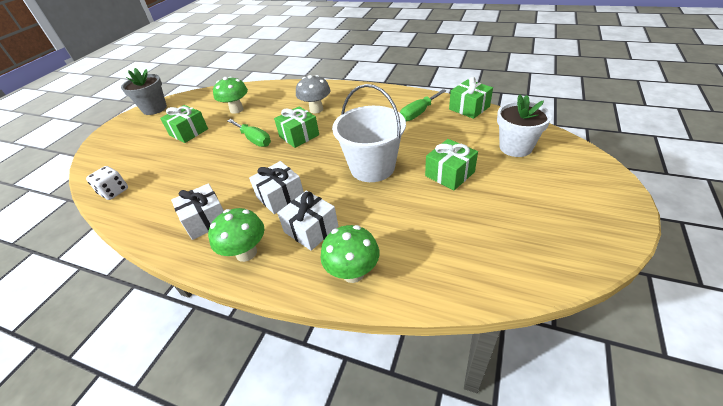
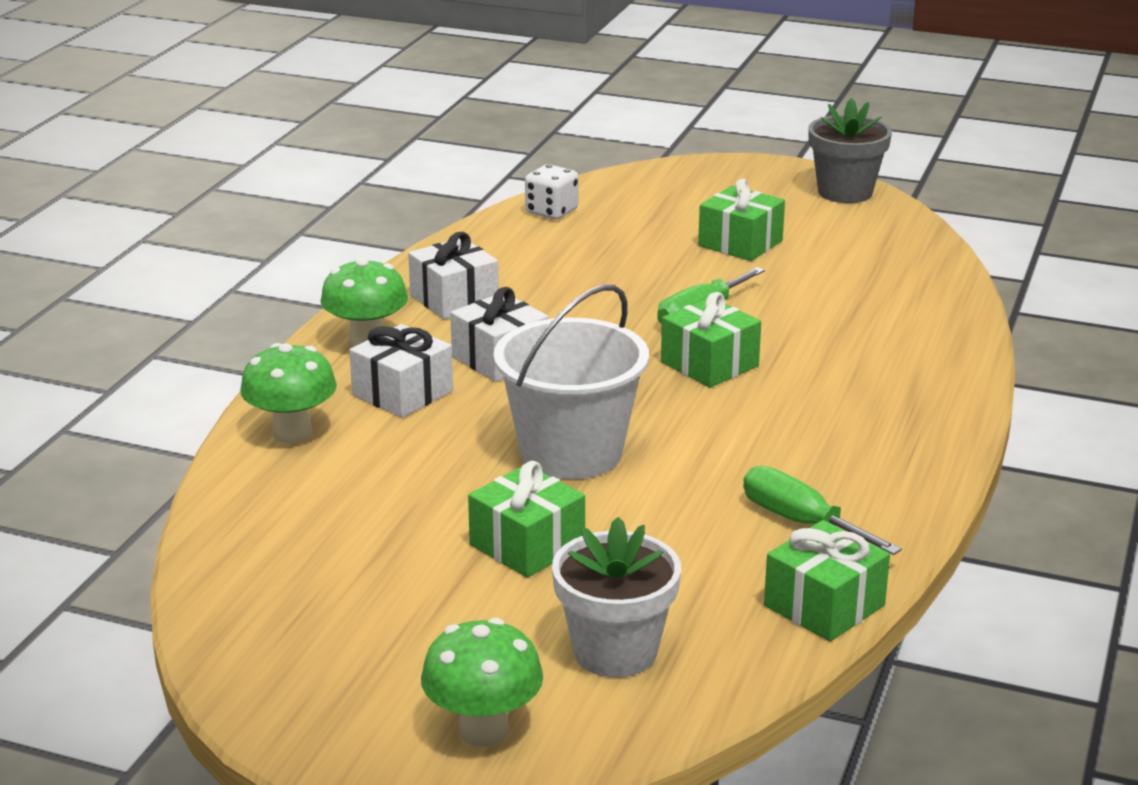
camera: 85 degrees right, 15 degrees down
green mushroom [213,76,248,114] -> green mushroom moved to [421,618,543,747]
grey mushroom [296,75,331,113] -> none

